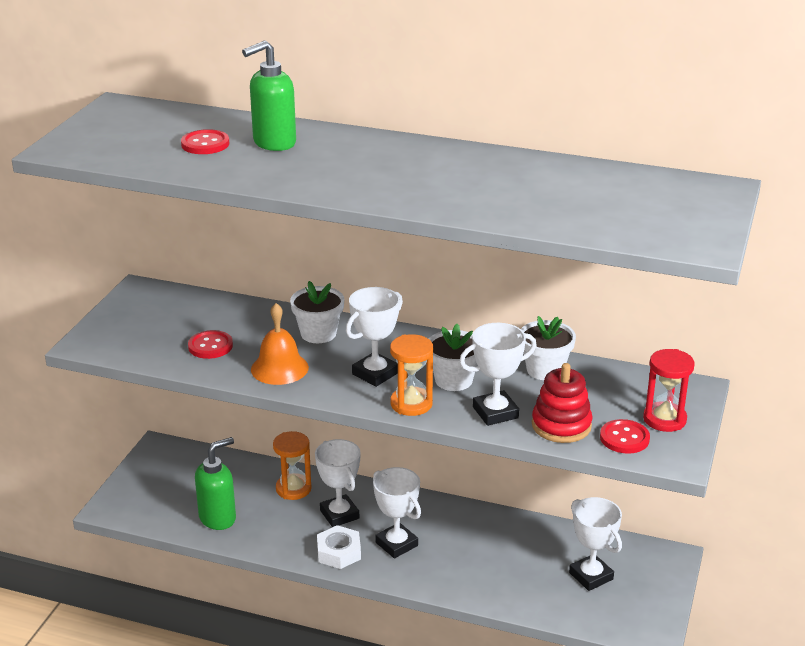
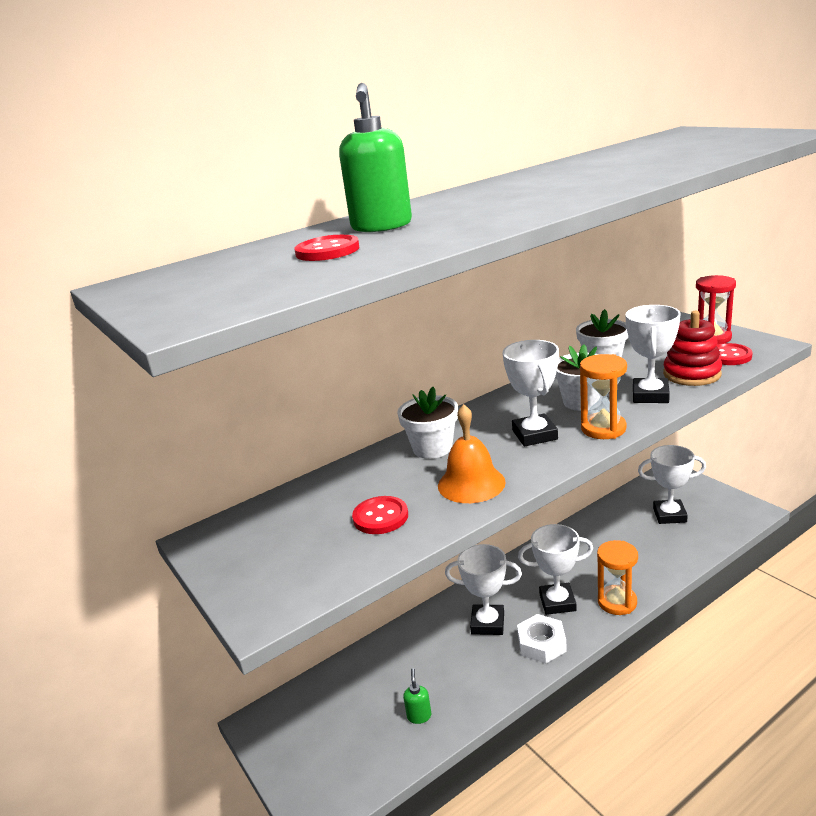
camera: 50 degrees left, 5 degrees down
green soap dispenser [195,437,236,530] -> green soap dispenser [403,668,431,724], size x0.49
orange hourglass [273,431,312,500] -> orange hourglass moved to [597,540,638,615]

